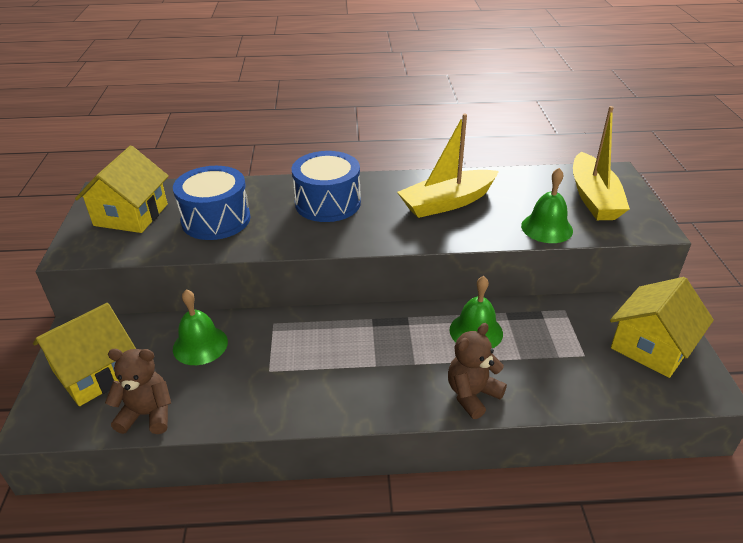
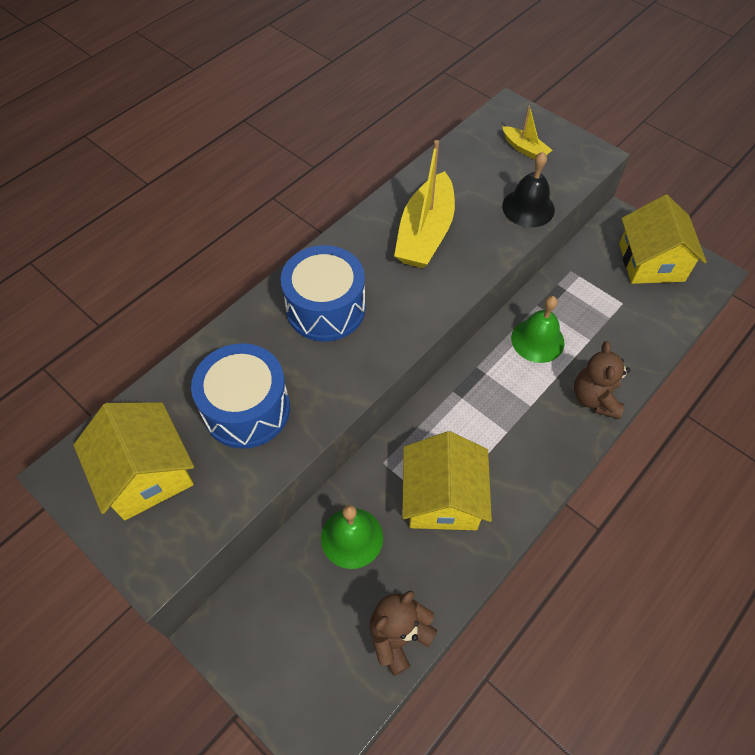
camera: 45 degrees left, 20 degrees up
yellow house [33,303,136,406] -> yellow house moved to [402,431,492,530]
green bell [521,168,573,243] -> black bell [502,152,555,227]
yellow boat [573,106,630,220] -> yellow boat [502,105,552,160], size x0.50

